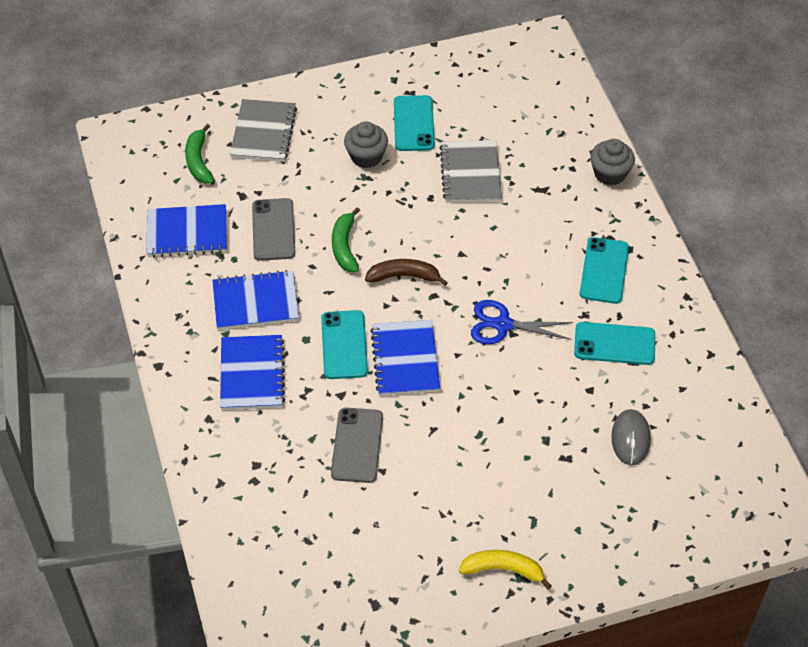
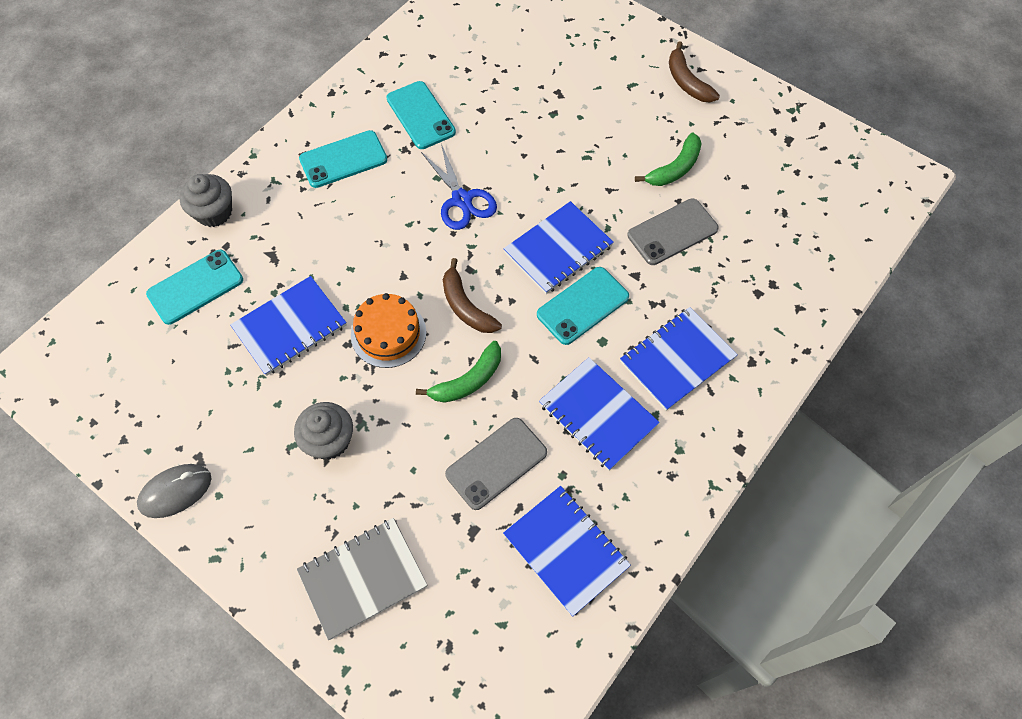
camera: 125 degrees left, 10 degrees up
green banana [185,124,214,184] -> green banana moved to [635,132,702,186]
turquoise phone [394,95,435,151] -> turquoise phone moved to [146,250,243,325]
grey notebook [440,140,502,203] -> blue notebook [230,276,347,376]
yellow banana [459,550,552,590] -> brown banana [669,41,720,102]
grey mouse [611,409,651,465] -> grey mouse moved to [137,464,212,518]
none -> orange cake [351,293,426,368]

